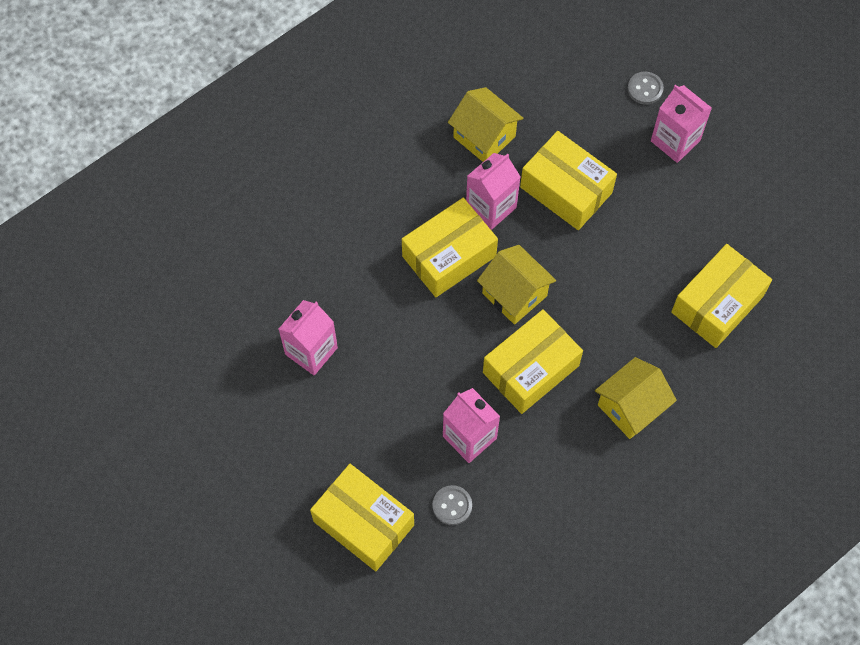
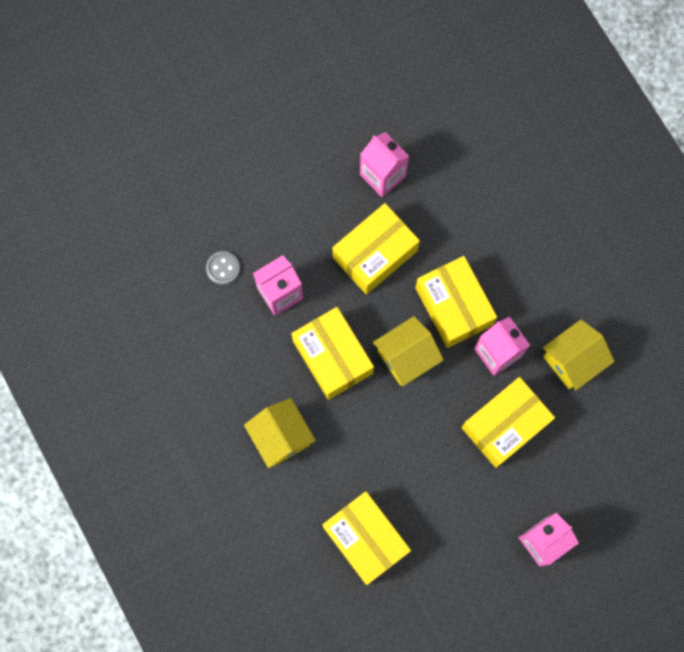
camera: 100 degrees right, 10 degrees up
yellow box [310,464,414,571] -> yellow box moved to [332,203,420,295]
grey button [628,72,664,105] -> none

